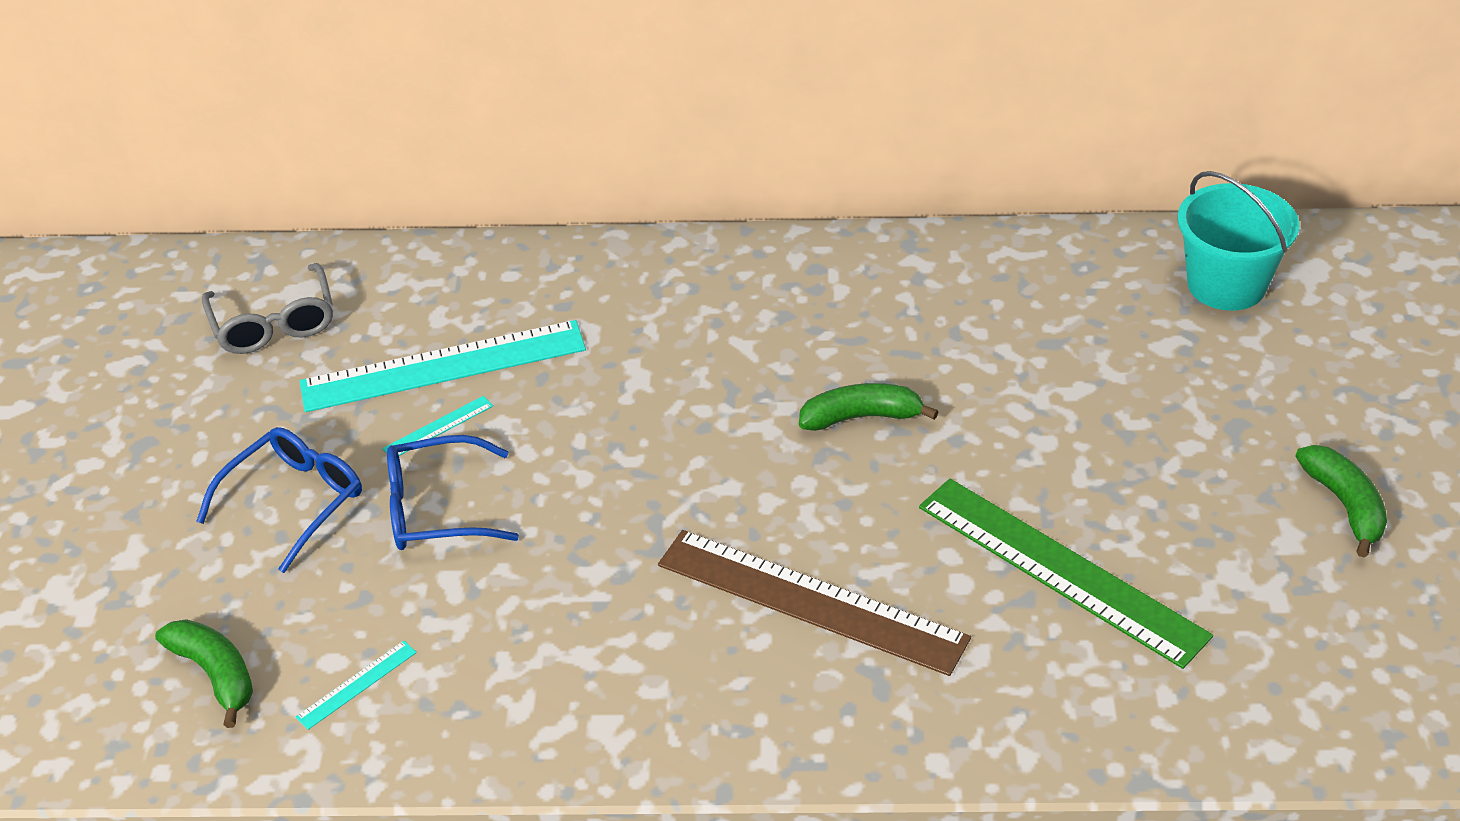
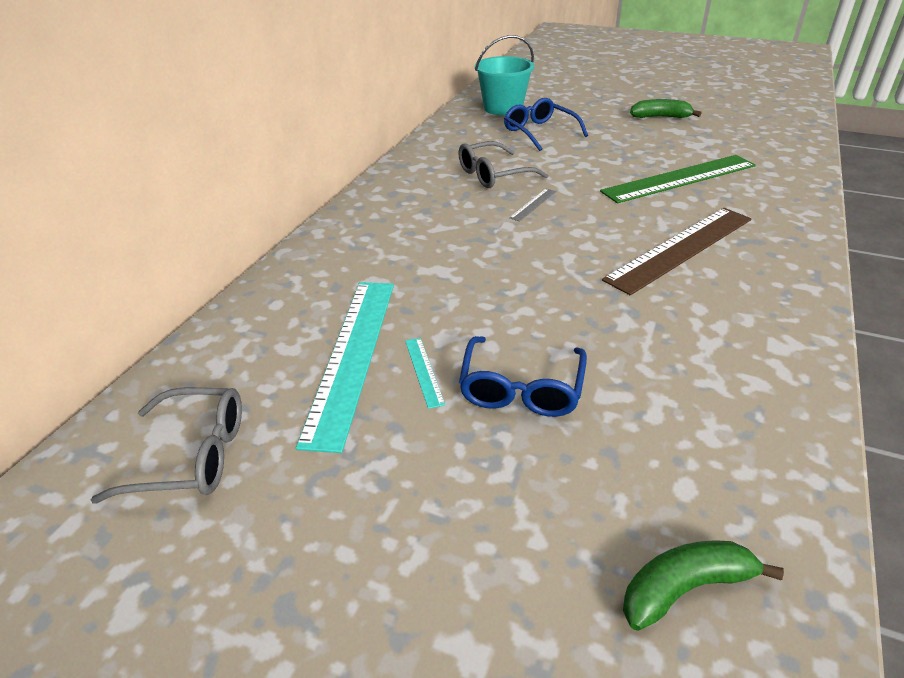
camera: 70 degrees left, 5 degrees down
blue glasses [196,427,362,573] -> blue glasses moved to [504,98,588,151]
turquoise ruler [296,641,417,730] -> none
green banana [799,383,939,431] -> grey ruler [509,189,556,222]
none -> grey glasses [458,141,548,188]

